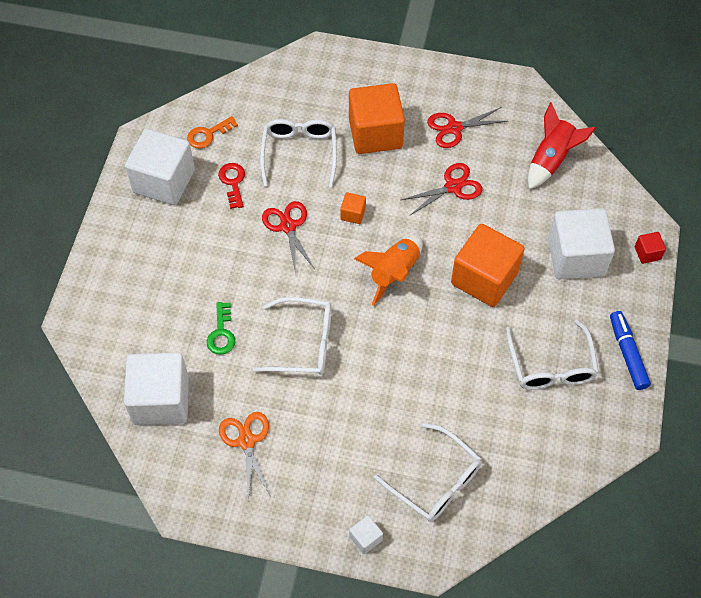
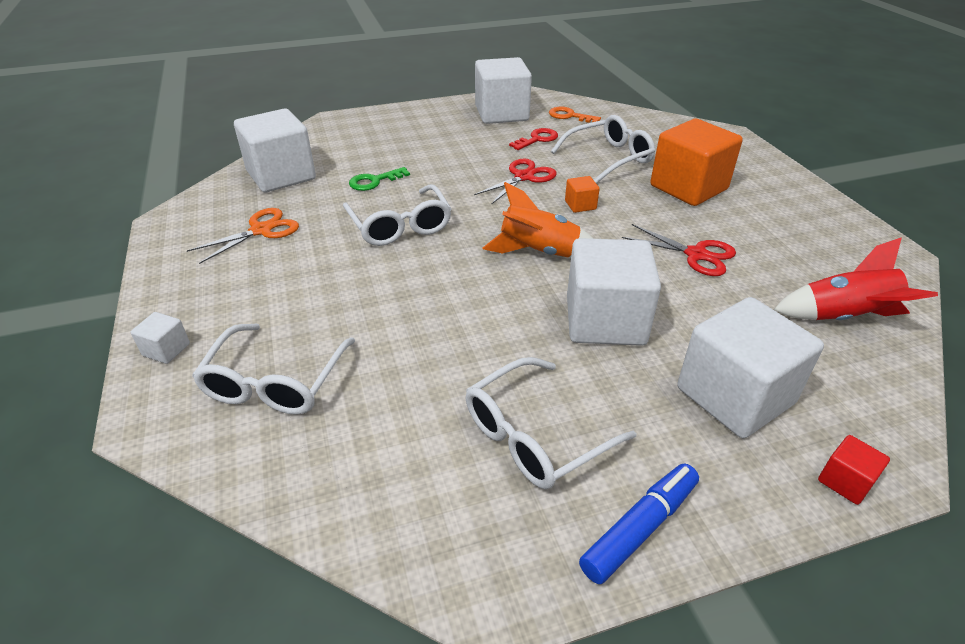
camera: 60 degrees right, 20 degrees down
red scissors [427,107,507,148] -> none
orange cube [451,224,525,307] -> white cube [567,238,661,346]

